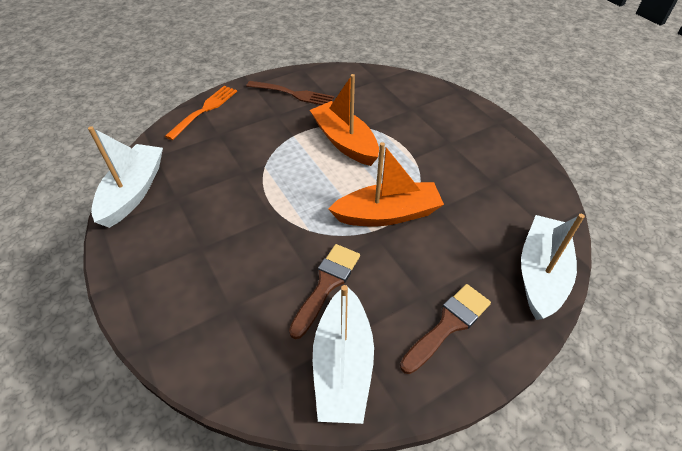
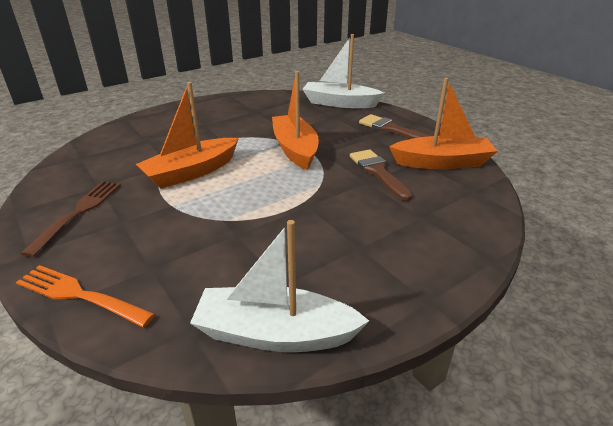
camera: 95 degrees left, 15 degrees down
brown brush [289,244,360,339] -> brown brush turned 45 degrees clockwise [350,149,412,201]
white boat [313,285,374,424] -> orange boat [389,78,498,169]

